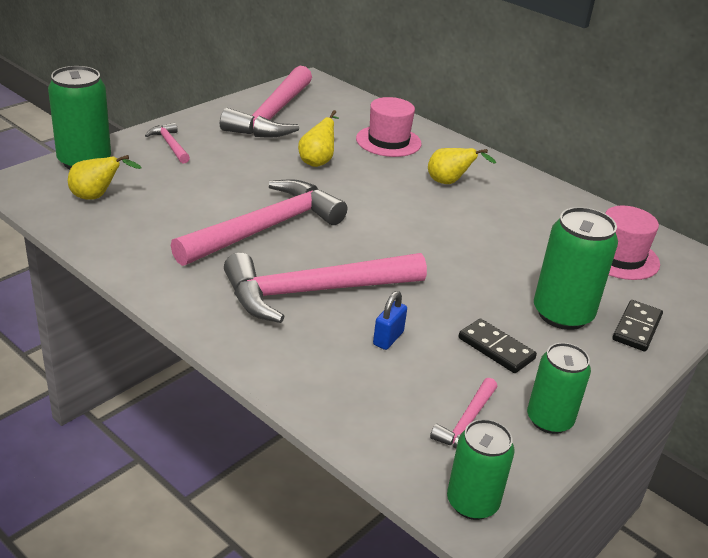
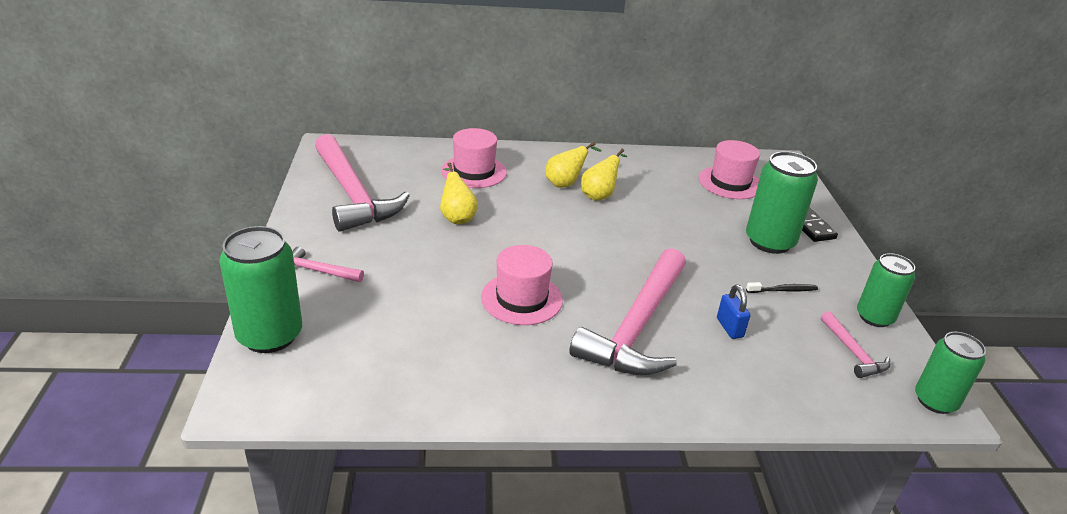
camera: 45 degrees left, 0 degrees up
yellow pear [68,155,142,200] -> yellow pear moved to [581,149,628,201]
pink hammer [171,179,347,266] -> pink hat [481,245,563,325]
black domino [458,319,537,373] -> black toothbrush [746,282,818,293]

